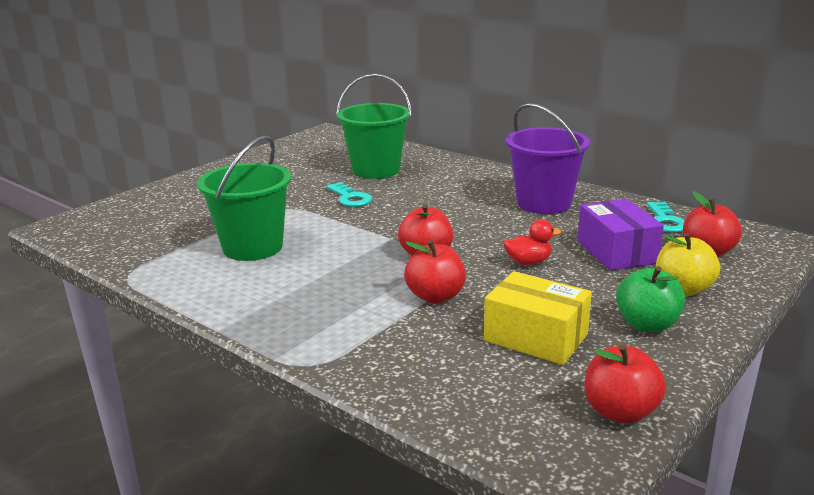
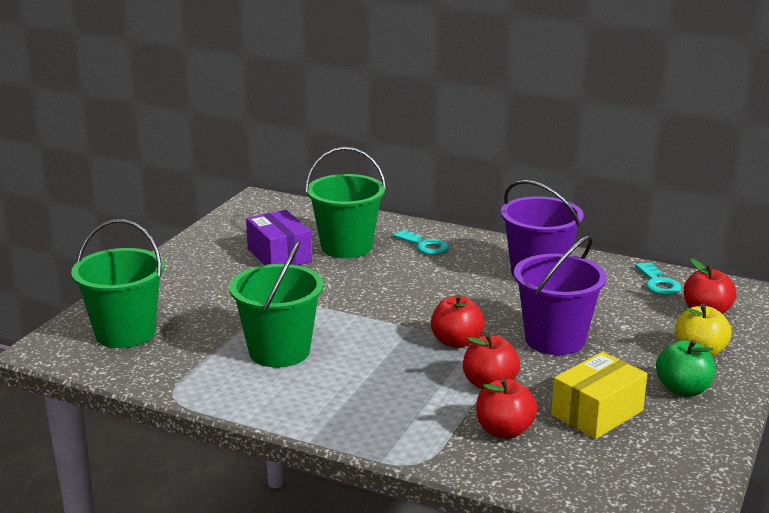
camera: 15 degrees left, 0 degrees up
turquoise key [327,182,372,207] -> turquoise key moved to [393,230,449,255]
yellow box [484,271,592,365] -> yellow box turned 60 degrees counterclockwise [551,352,647,439]
red duck [503,219,561,265] -> purple bucket [514,236,607,355]
purple box [578,199,664,271] -> purple box moved to [246,210,312,265]
red apple [585,344,666,424] -> red apple moved to [476,378,537,439]
none -> green bucket [71,219,164,348]

